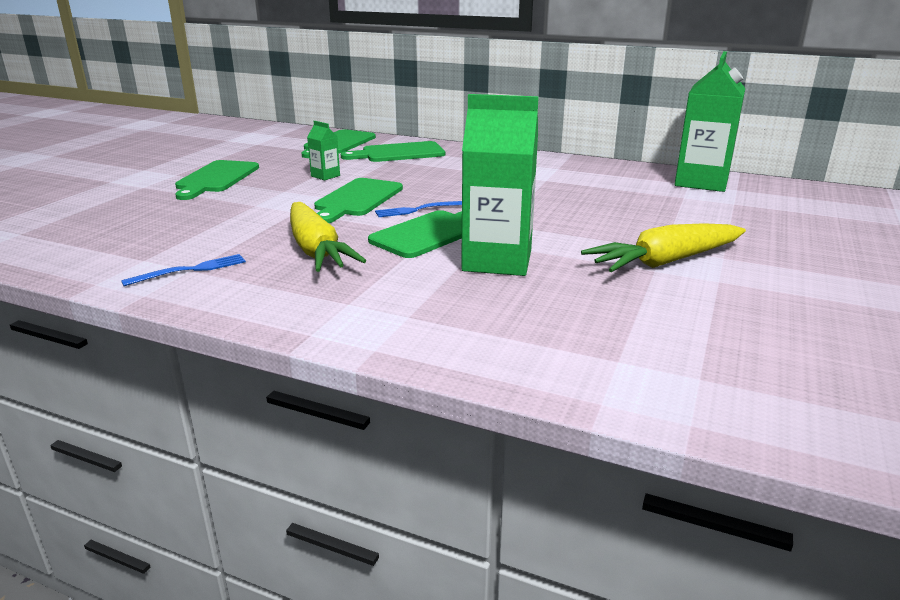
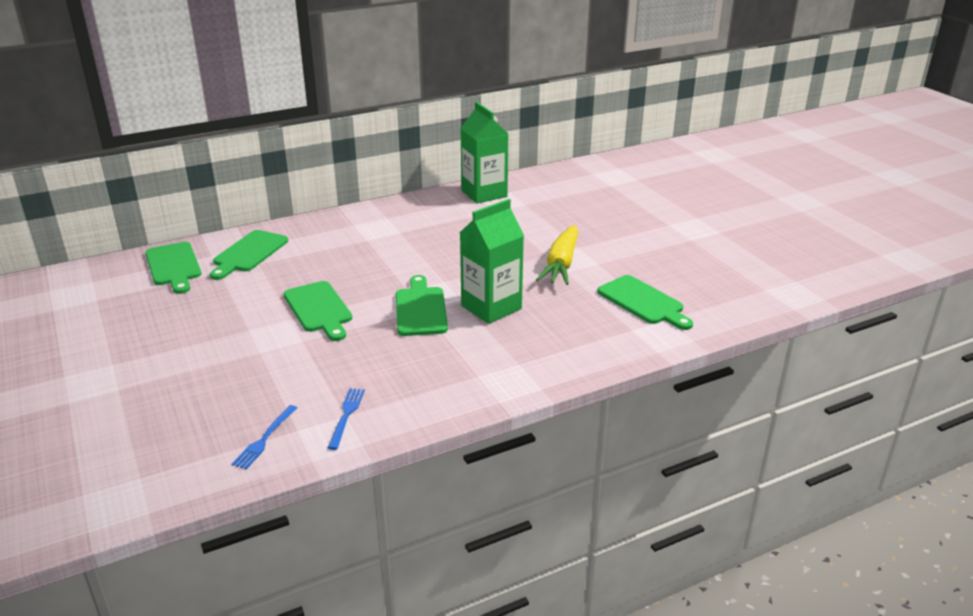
camera: 50 degrees left, 5 degrees up
green cutting board [175,160,259,200] -> green cutting board moved to [597,275,693,330]
yellow carrot [290,202,366,272] -> none
green carton [307,121,340,180] -> none
blue fork [375,201,462,217] -> blue fork moved to [232,405,297,469]

